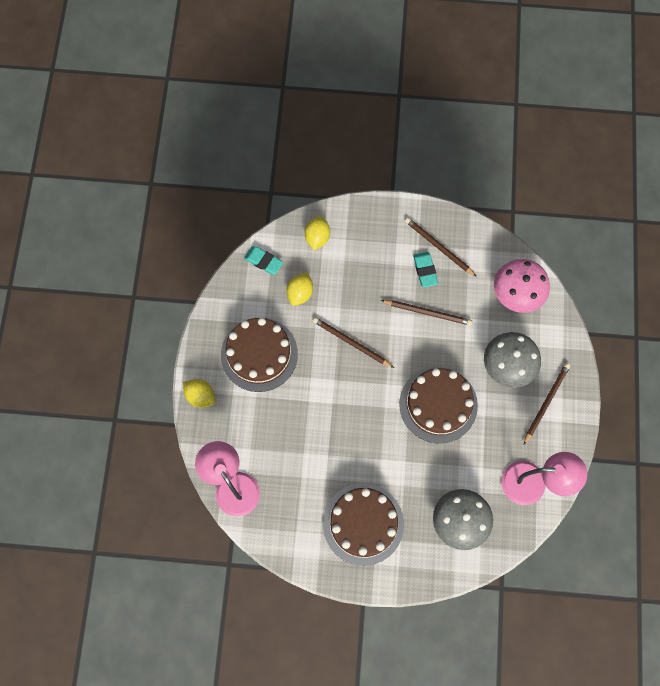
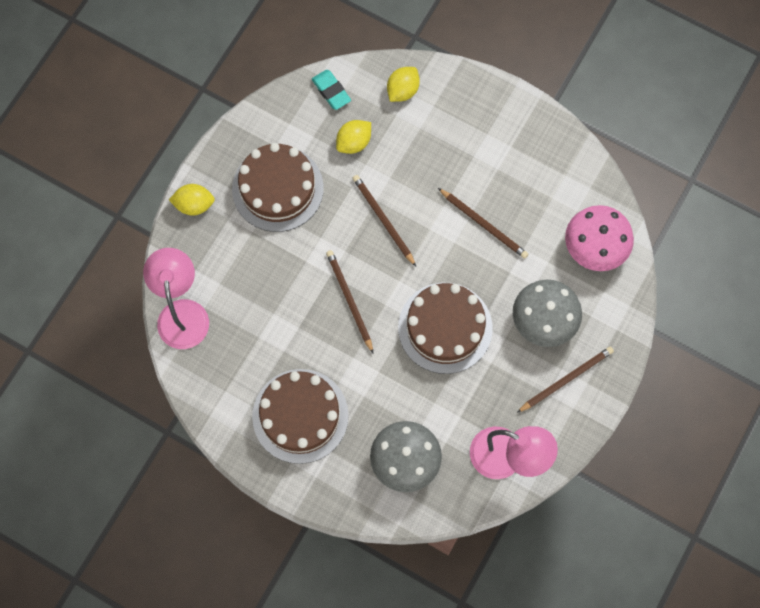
camera: 25 degrees right, 0 degrees up
yellow lemon [183,379,215,408] -> yellow lemon turned 60 degrees counterclockwise [169,184,215,216]
brown pencil [405,218,477,277] -> brown pencil moved to [326,250,373,353]
turquoise eraser [413,252,438,287] -> none

